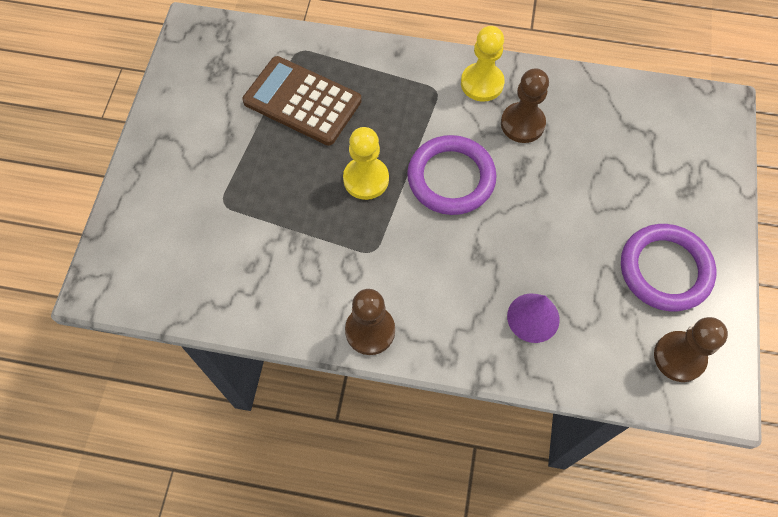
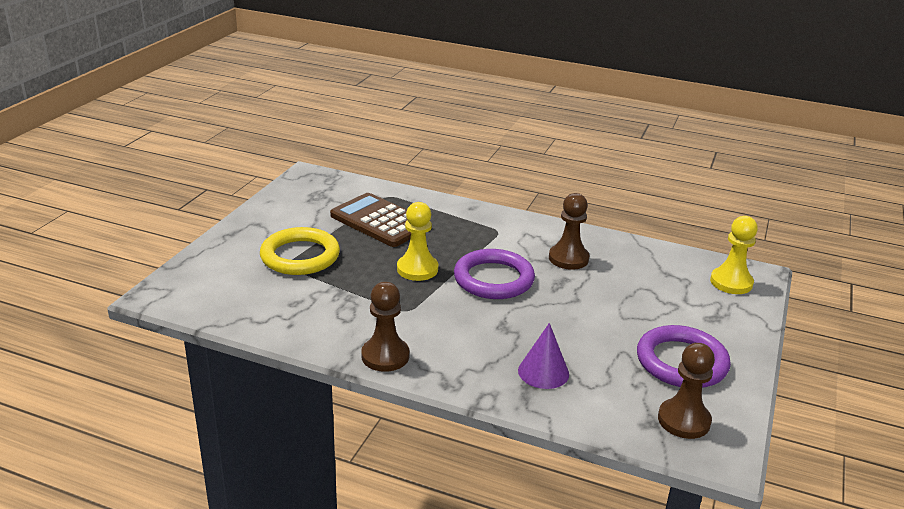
camera: 10 degrees right, 35 degrees down
yellow pawn [461,26,505,102] -> yellow pawn moved to [710,216,758,294]
none -> yellow ring [260,227,340,275]

